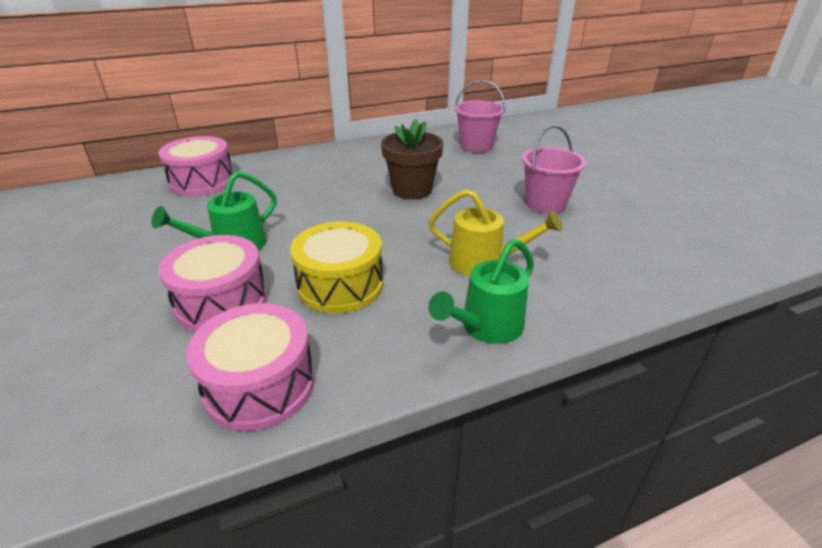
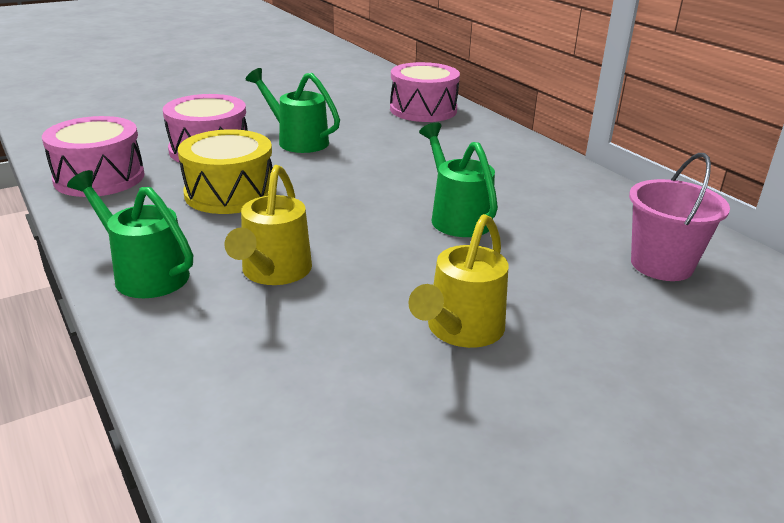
camera: 80 degrees right, 5 degrees down
brown flower pot [381,119,443,200] -> green watering can [419,122,498,237]
pink bucket [522,125,586,214] -> yellow watering can [409,214,509,348]

